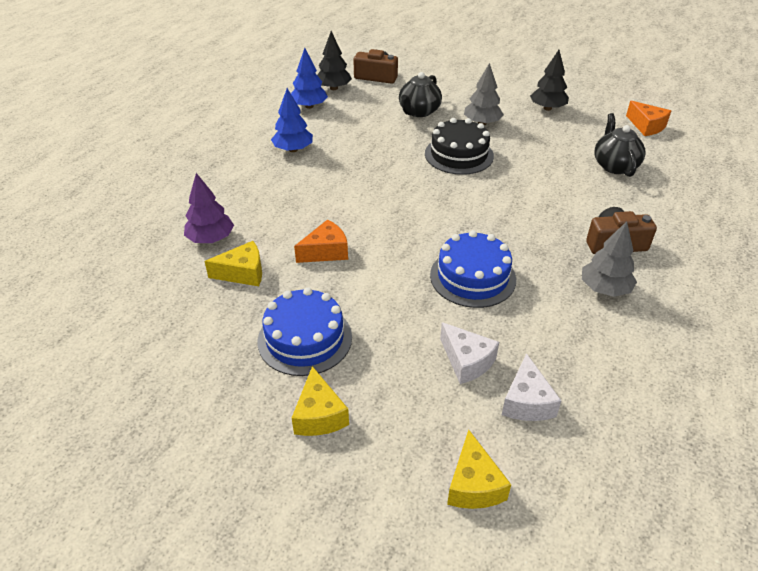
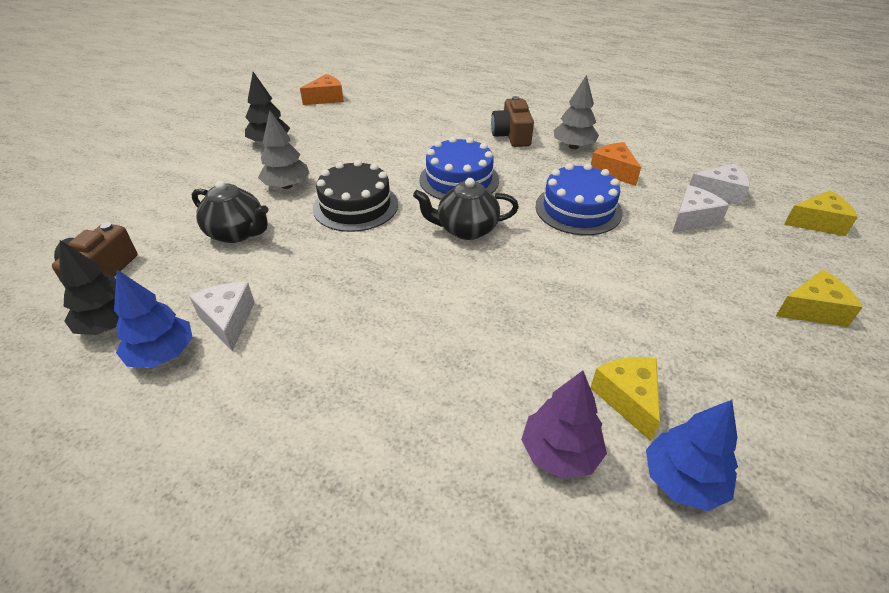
camera: 90 degrees left, 0 degrees up
blue cake [258,287,352,376] -> blue cake moved to [419,137,499,200]
blue tree [271,88,313,152] -> blue tree moved to [646,400,738,511]
orange cheese [294,219,348,263] -> orange cheese moved to [591,142,641,186]
black teapot [594,113,645,177] -> black teapot moved to [413,178,519,240]
none -> white cheese [189,282,255,351]

